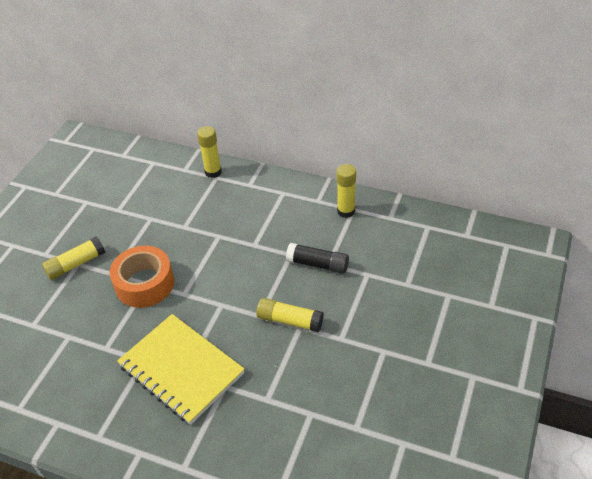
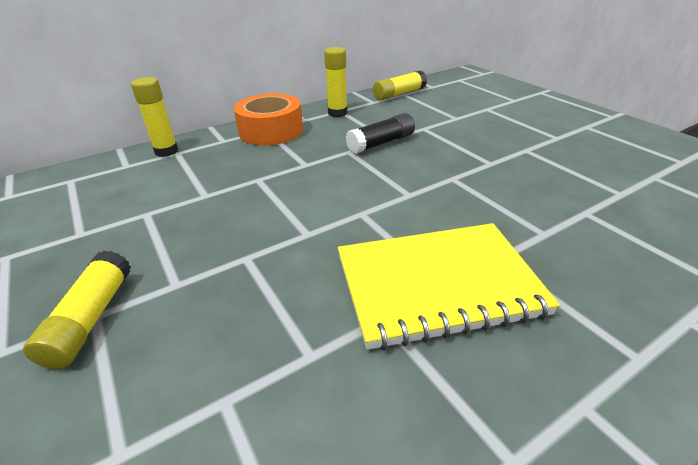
camera: 55 degrees left, 10 degrees down
orange tape [110,246,174,308] -> orange tape moved to [234,93,303,146]
yellow glue stick [257,298,324,332] -> yellow glue stick moved to [373,70,427,100]

